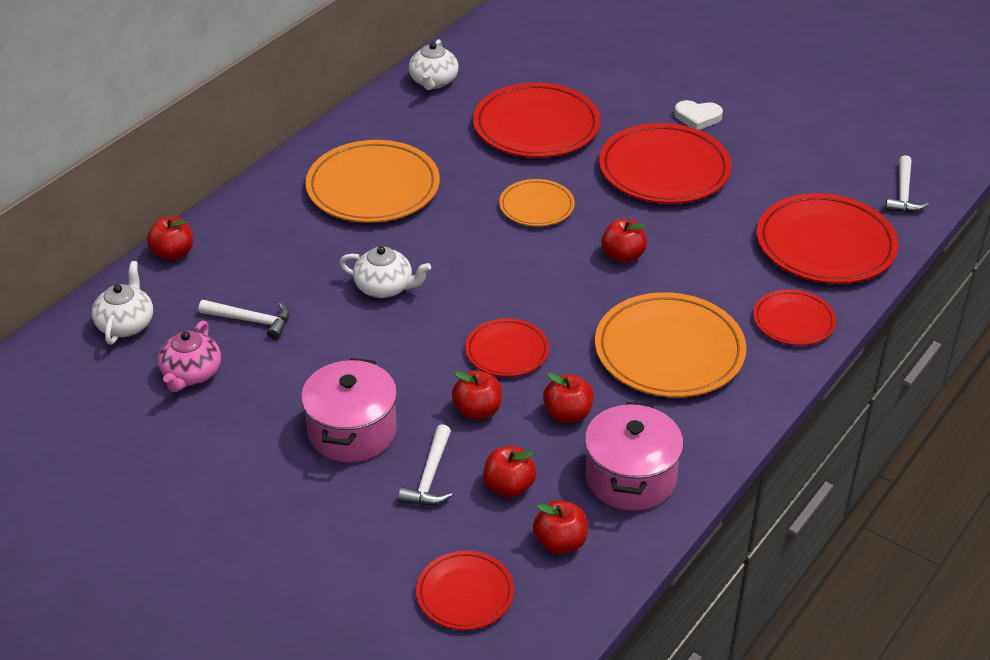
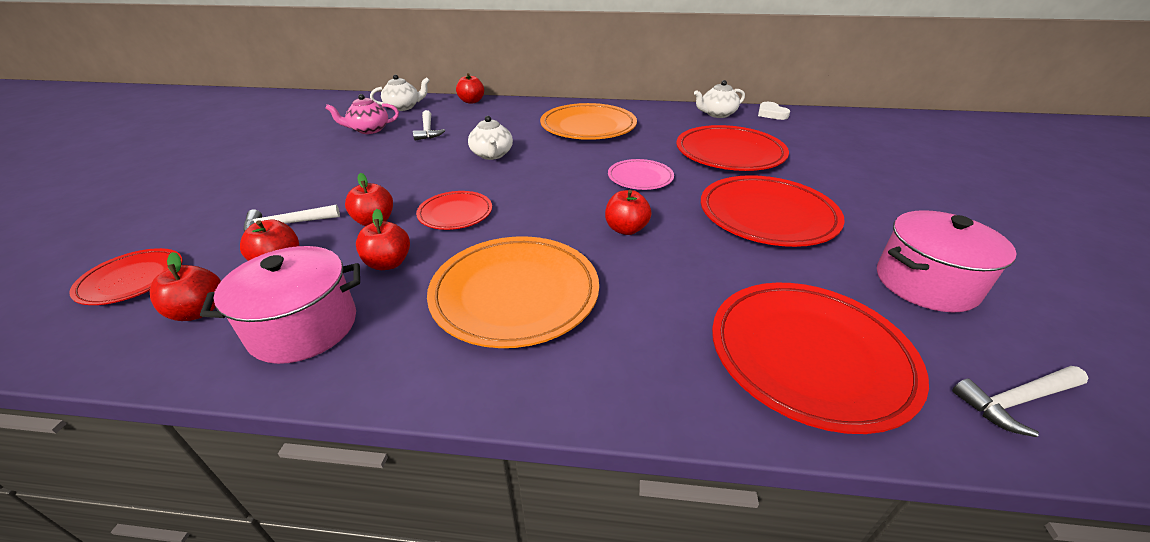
camera: 60 degrees right, 5 degrees down
pink pot [301,358,397,462] -> pink pot moved to [877,210,1017,312]
orange plate [499,179,575,226] -> pink plate [608,159,674,190]
white heart [674,100,723,130] -> white heart moved to [758,102,790,120]
red plate [753,289,836,346] -> none

